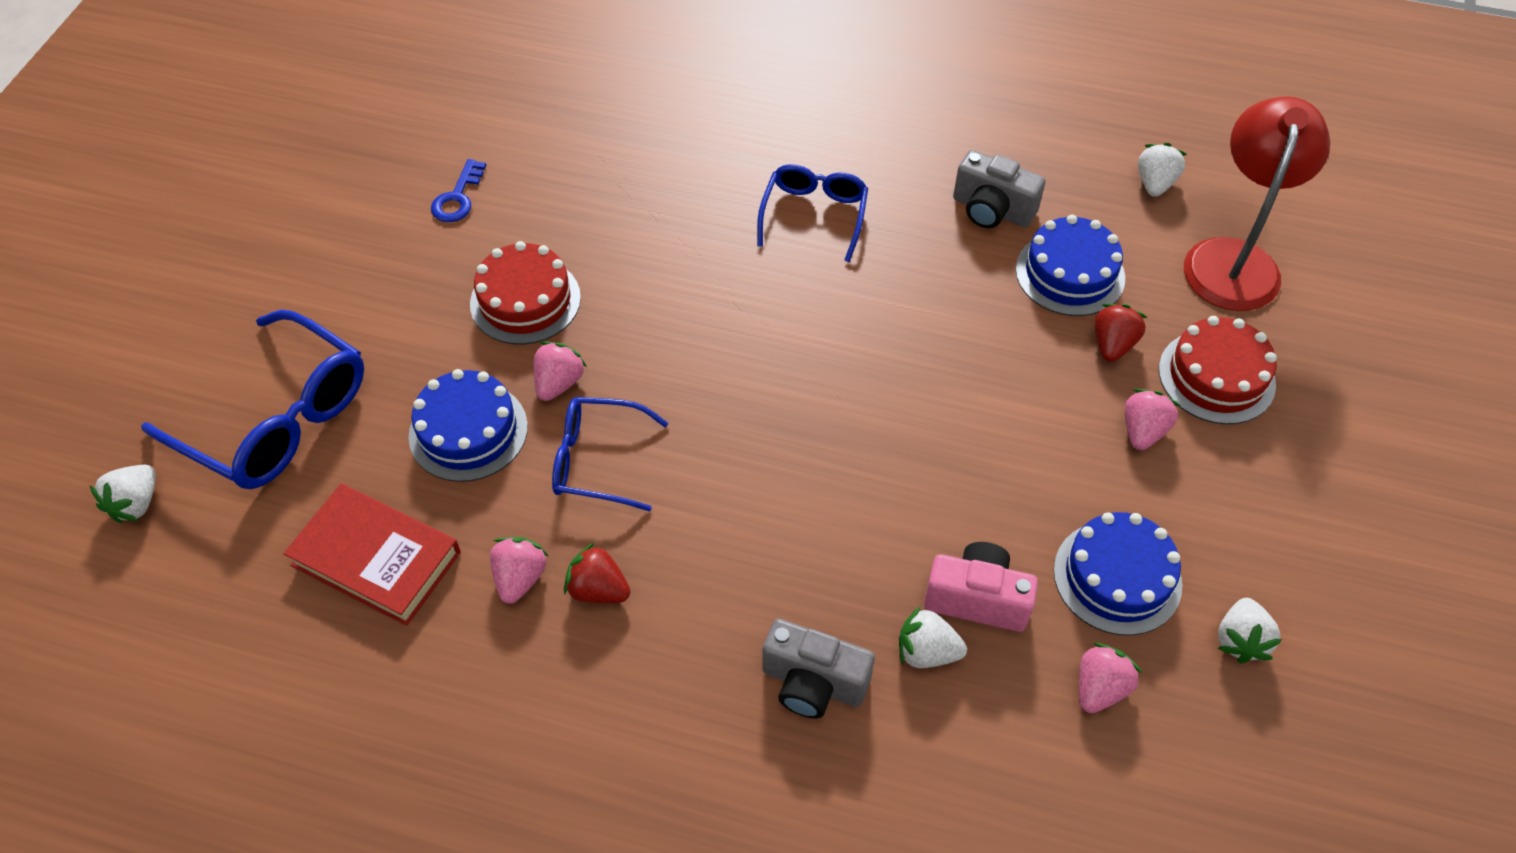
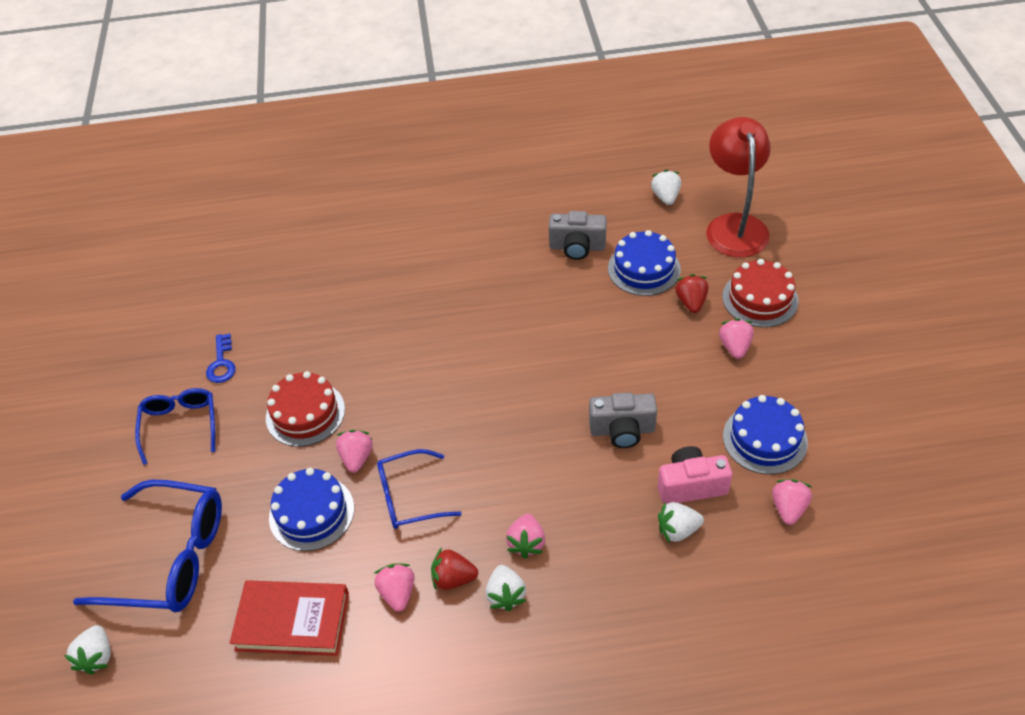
camera: 20 degrees left, 5 degrees down
blue glasses [757,164,868,262] -> blue glasses moved to [135,388,215,465]
grey camera [762,619,875,719] -> grey camera moved to [589,392,657,448]
white strawberry [1218,598,1283,664] -> white strawberry moved to [486,565,526,611]
none -> pink strawberry [506,514,545,559]

